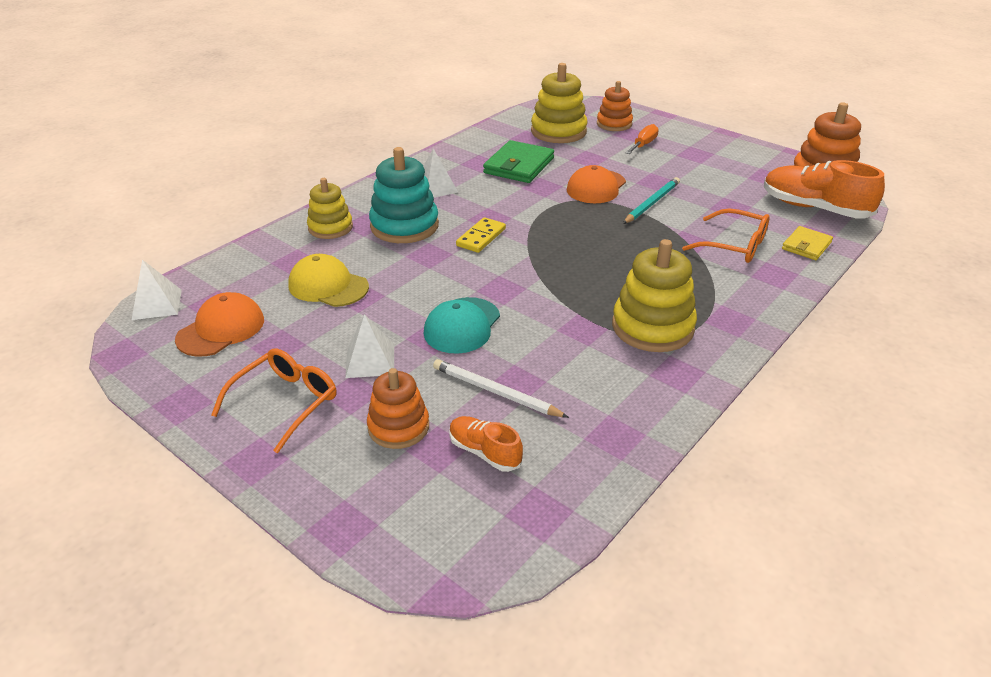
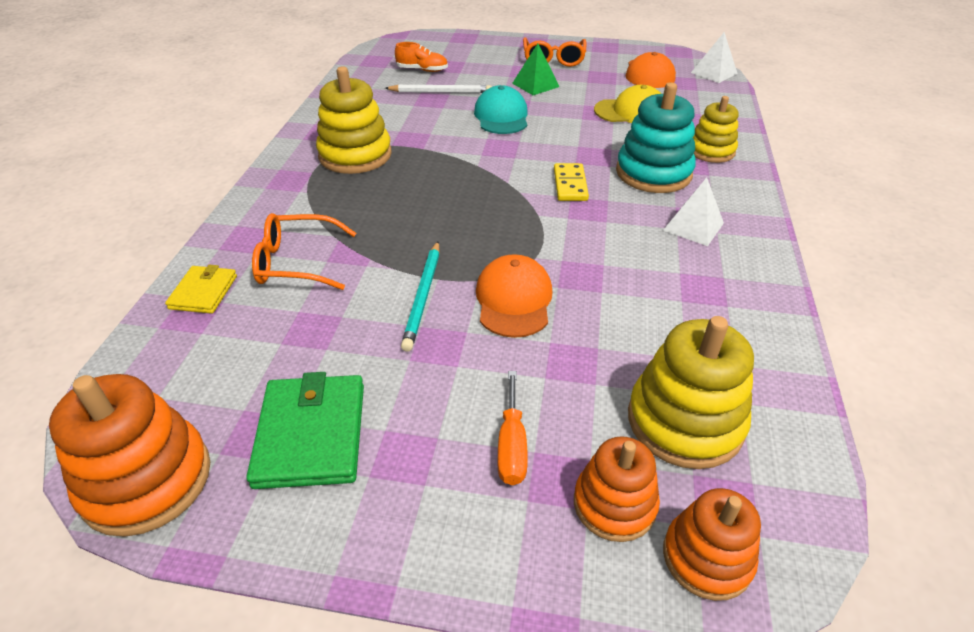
camera: 150 degrees right, 5 degrees up
white pyramid [345,314,394,378] -> green pyramid [512,44,560,95]
orange stacking toy [367,368,429,449] -> orange stacking toy moved to [663,488,761,601]
green wallet [483,140,554,183] -> green wallet moved to [246,372,364,489]
orange shoe [764,160,885,219] -> none

